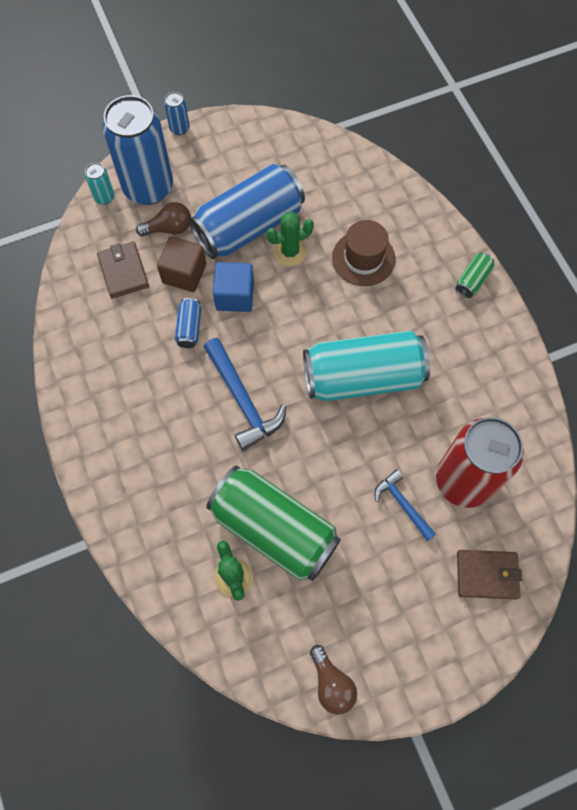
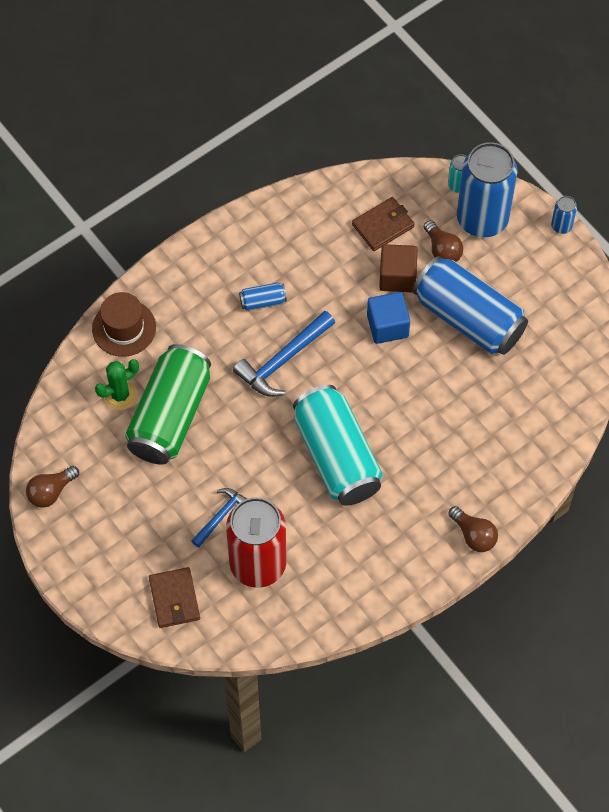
camera: 75 degrees right, 5 degrees down
blue can [175,298,201,348] -> blue can moved to [239,283,287,311]
green cactus [266,212,314,266] -> none
brown hat [332,220,396,286] -> brown hat moved to [92,292,156,357]
green can [455,252,494,298] -> brown light bulb [448,506,498,552]

